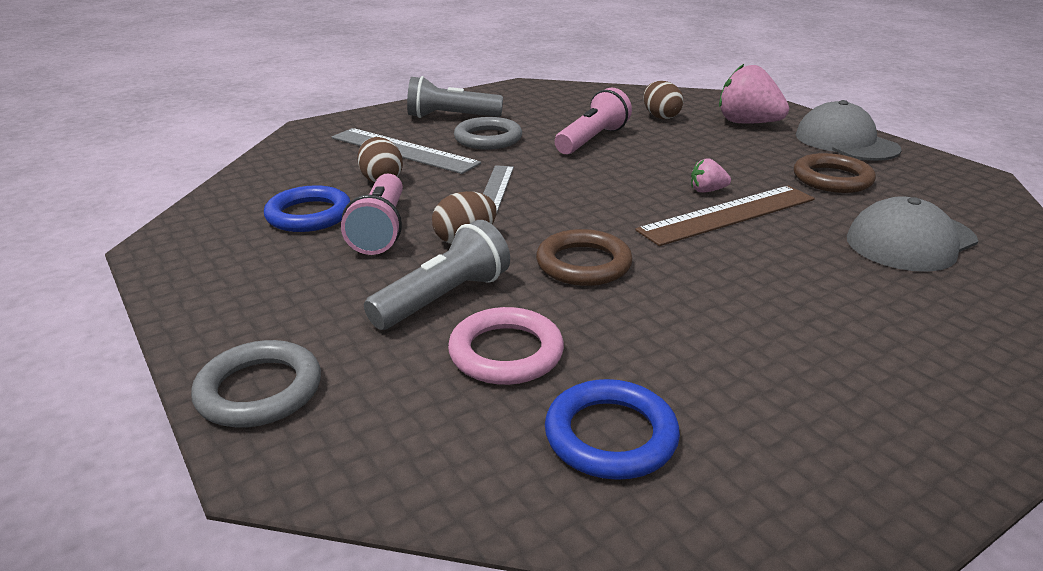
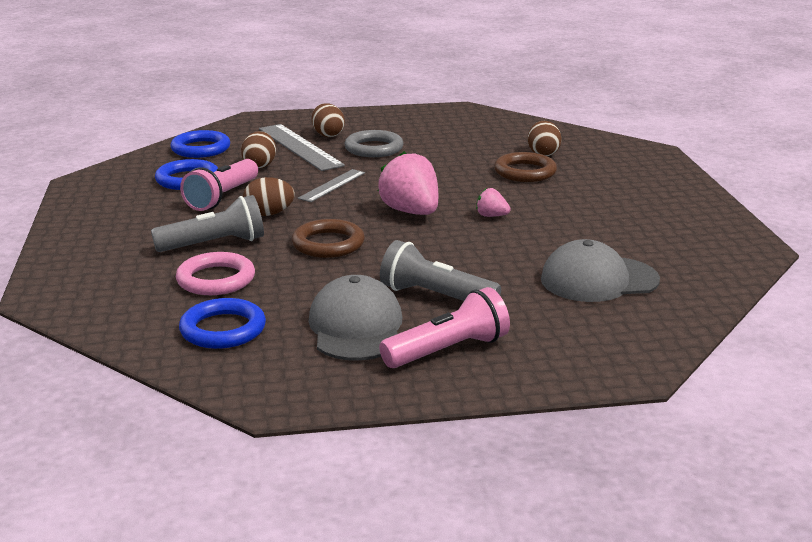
camera: 25 degrees right, 5 degrees down
grey ring [191,340,321,428] -> none
grey flashlight [407,76,503,118] -> grey flashlight moved to [380,240,501,301]
pink flashlight [555,88,632,154] -> pink flashlight moved to [379,287,510,368]
brown ruler [635,186,815,246] -> none
pink strawberry [719,63,789,124] -> pink strawberry moved to [378,151,438,215]
brown ring [794,153,876,193] -> brown ring moved to [494,152,557,182]
grey cap [796,100,902,161] -> grey cap moved to [308,275,402,361]
none -> blue ring [171,130,230,158]
none -> brown egg [312,103,345,137]

